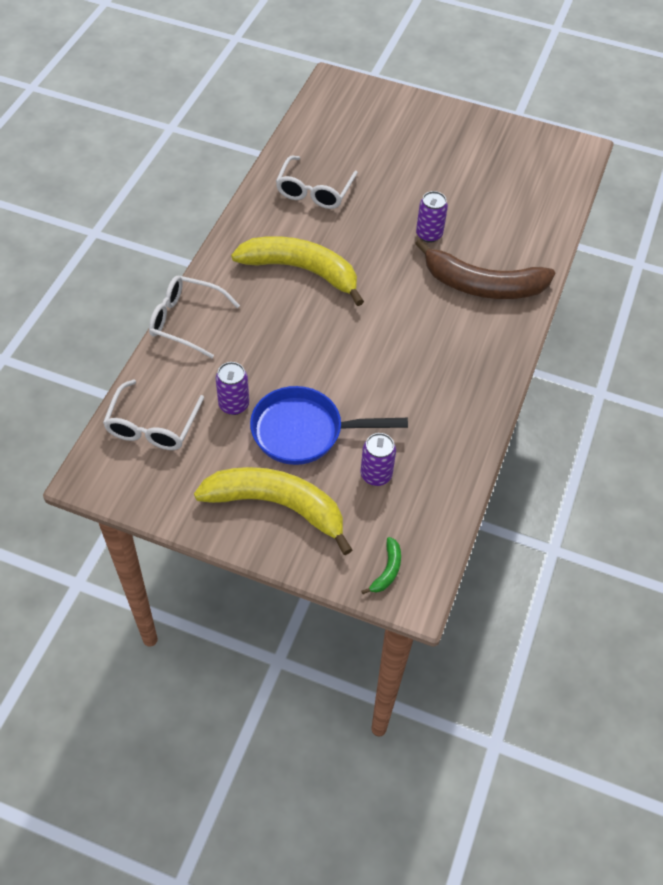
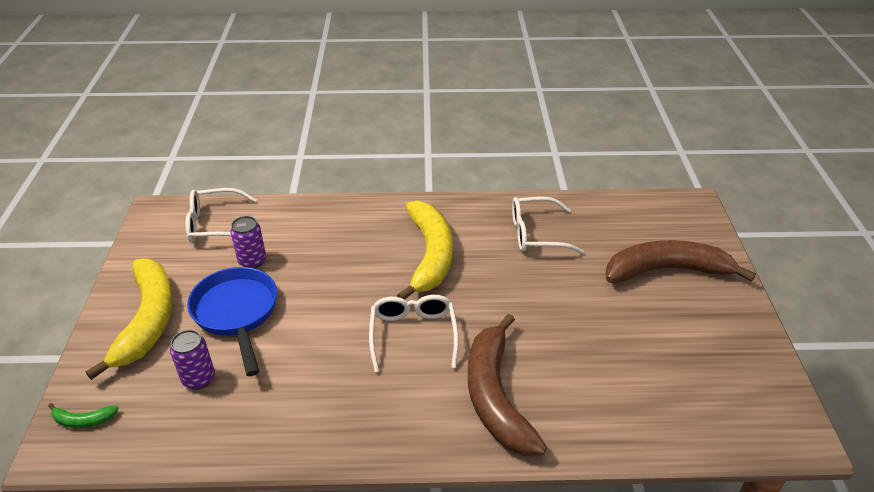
camera: 70 degrees right, 15 degrees down
white glasses [149,275,240,358] -> white glasses moved to [369,295,459,372]
purple can [416,191,448,243] -> none
none -> brown banana [606,240,756,283]

